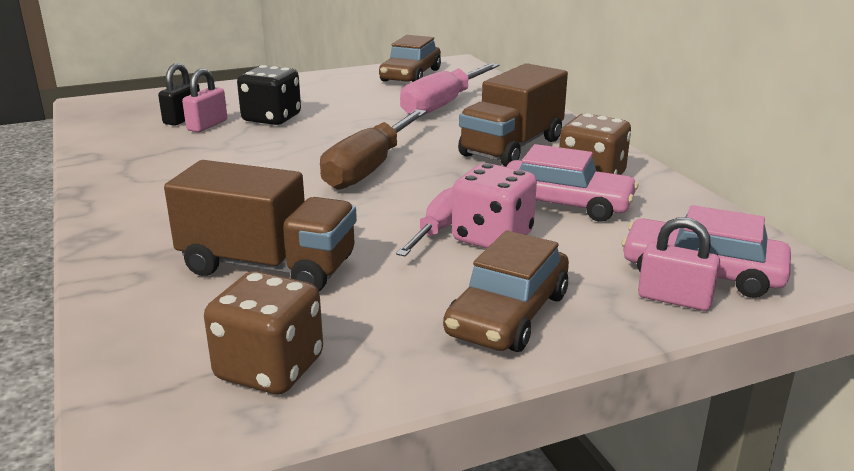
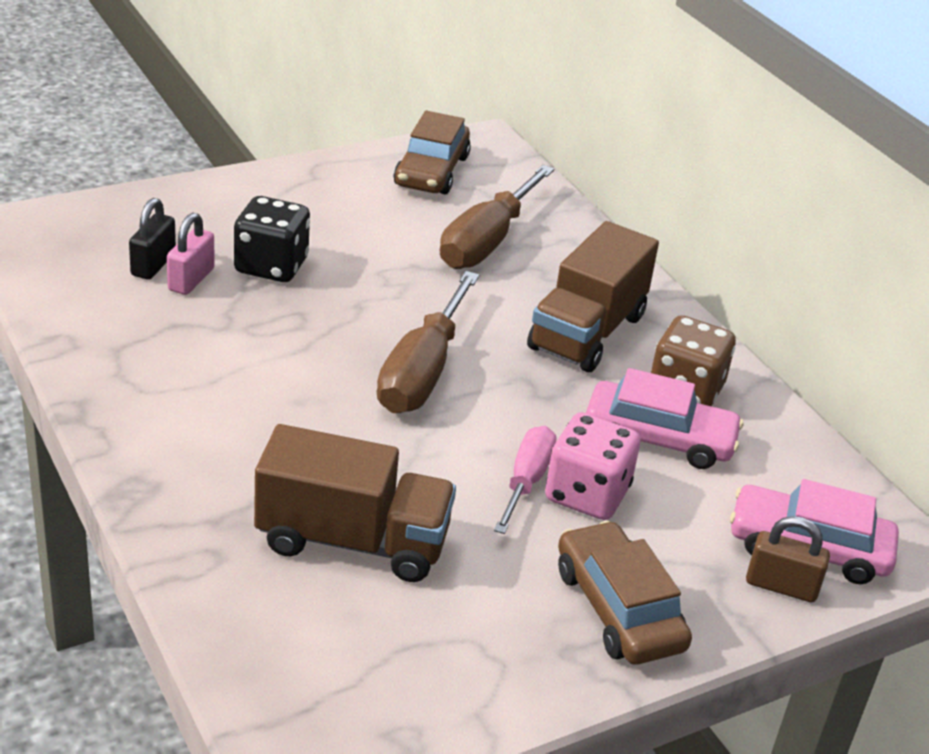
camera: 10 degrees left, 10 degrees up
brown dice [204,271,323,394] -> none
pink screwdriver [400,63,500,115] -> brown screwdriver [440,165,554,269]
brown car [443,230,569,352] -> brown car turned 135 degrees clockwise [558,521,692,665]
pink padlock [638,217,720,311] -> brown padlock [746,516,830,602]

